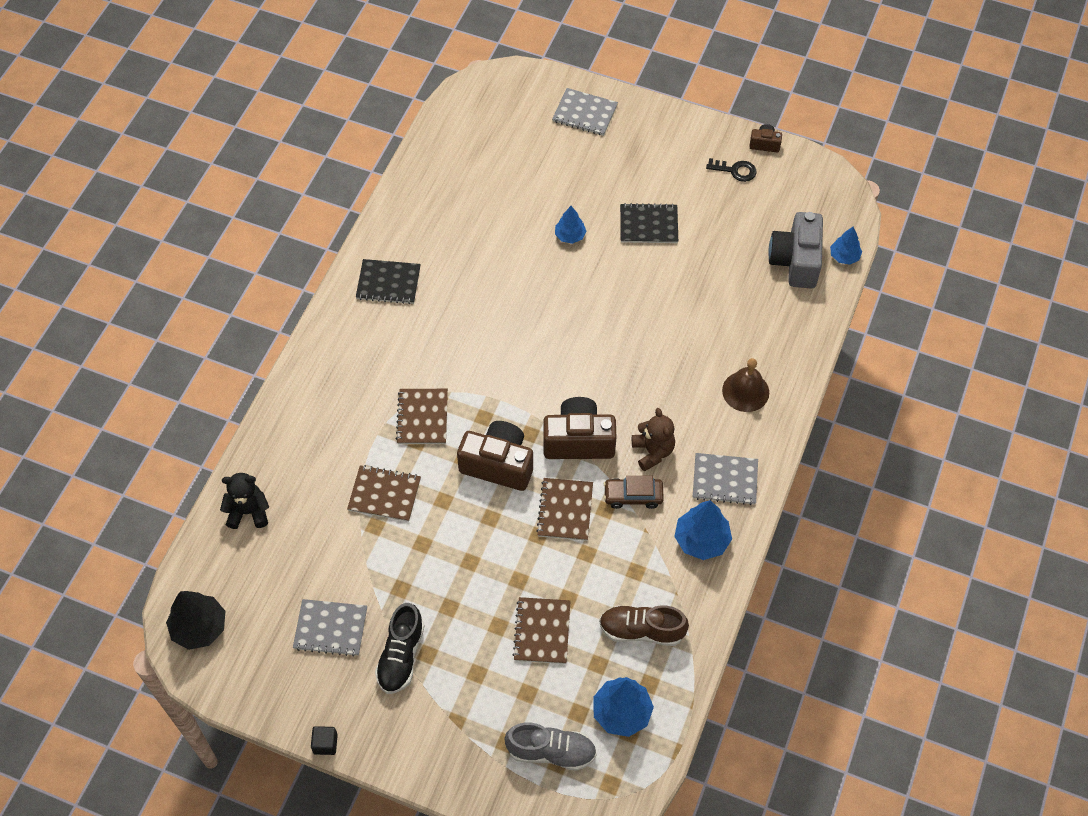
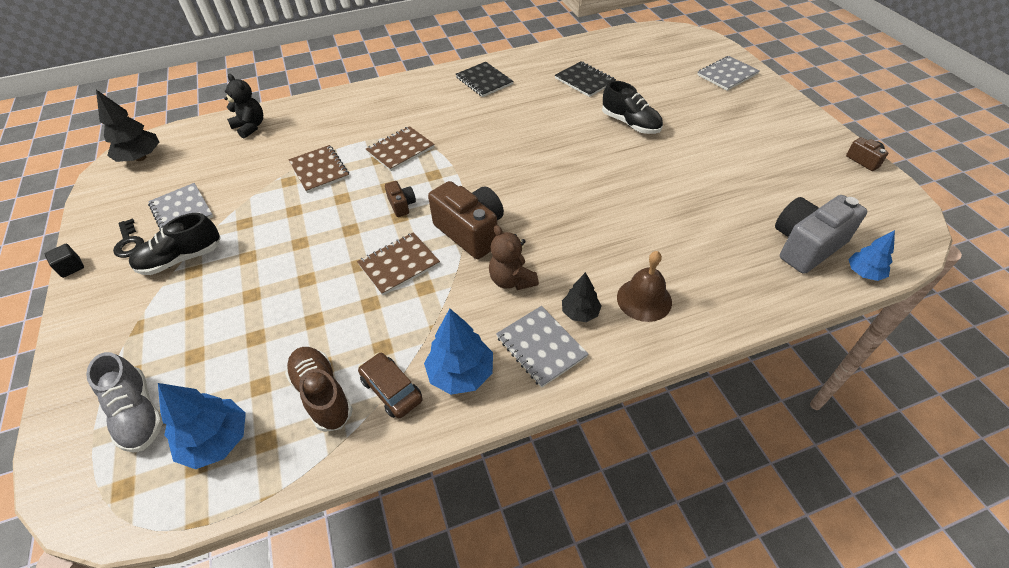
camera: 50 degrees right, 10 degrees down
brown camera [457,421,533,491] -> brown camera [385,181,416,217], size x0.48
brown notebook [513,597,570,664] -> none
grey notebook [552,88,618,136] -> grey notebook turned 75 degrees clockwise [697,56,760,91]
blue tree [555,206,587,244] -> black shoe [602,81,663,134]
brown car [604,476,664,509] -> brown car moved to [358,352,423,418]
black notebook [620,203,678,243] -> black notebook moved to [555,61,616,97]
brown teddy bear [632,408,675,472] -> brown teddy bear turned 120 degrees clockwise [489,225,539,290]
black key [706,158,757,182] -> black key moved to [113,218,144,258]
none -> black tree [562,272,602,322]

